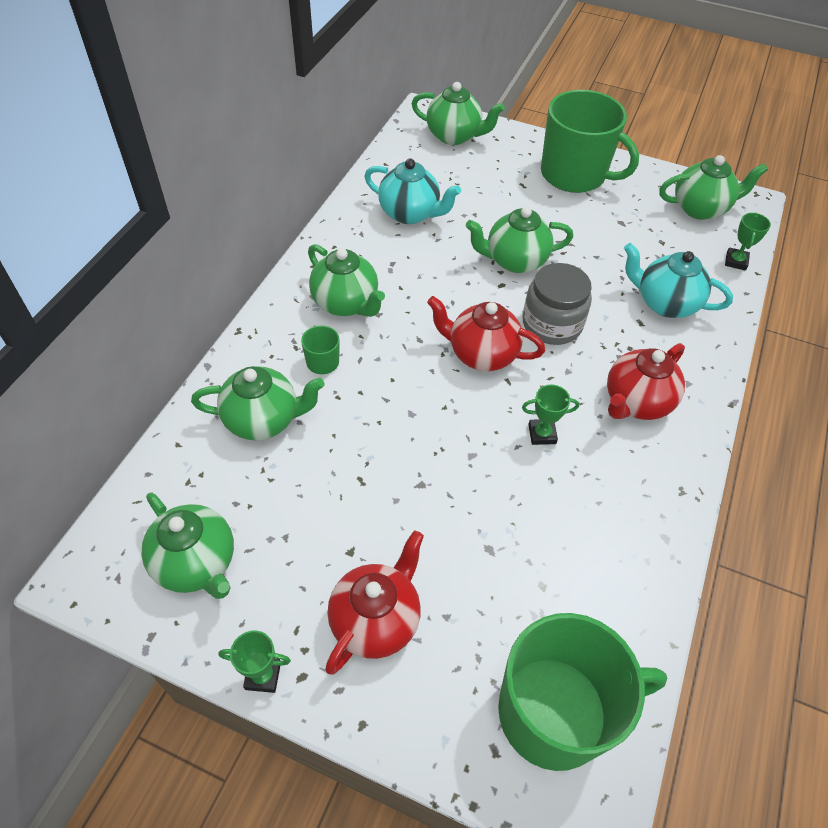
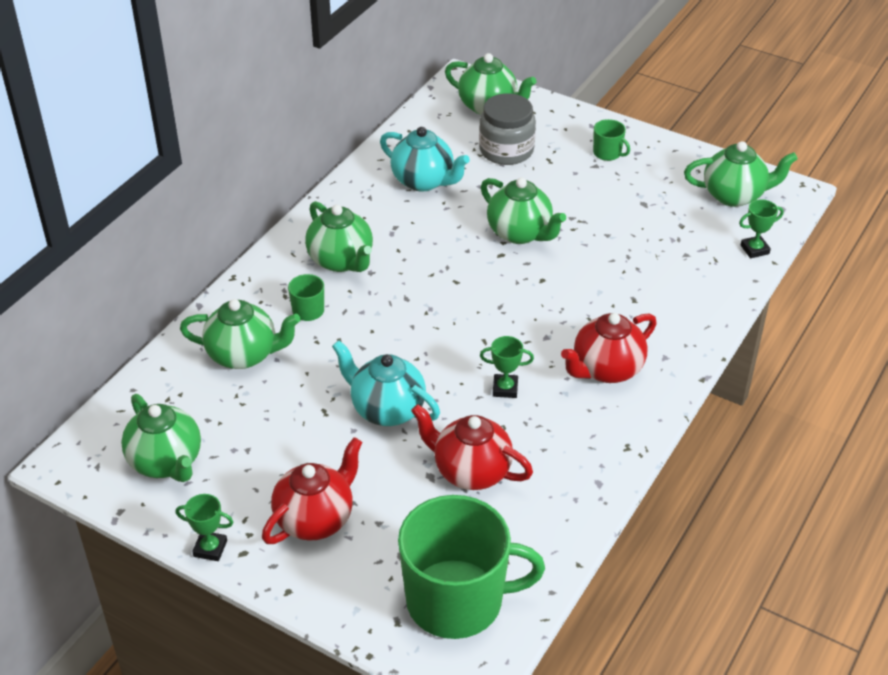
camera: 10 degrees right, 10 degrees down
red teapot [427,296,545,371] -> red teapot moved to [411,404,533,490]
green teapot [466,207,573,273] -> green teapot turned 135 degrees counterclockwise [481,178,566,244]
grey jar [523,263,592,345] -> grey jar moved to [479,93,536,165]
green mug [541,90,639,193] -> green mug [593,119,630,161], size x0.40
turquoise teapot [624,243,733,318] -> turquoise teapot moved to [332,340,440,426]
green trophy [725,213,771,271] -> green trophy turned 45 degrees clockwise [739,199,784,258]

